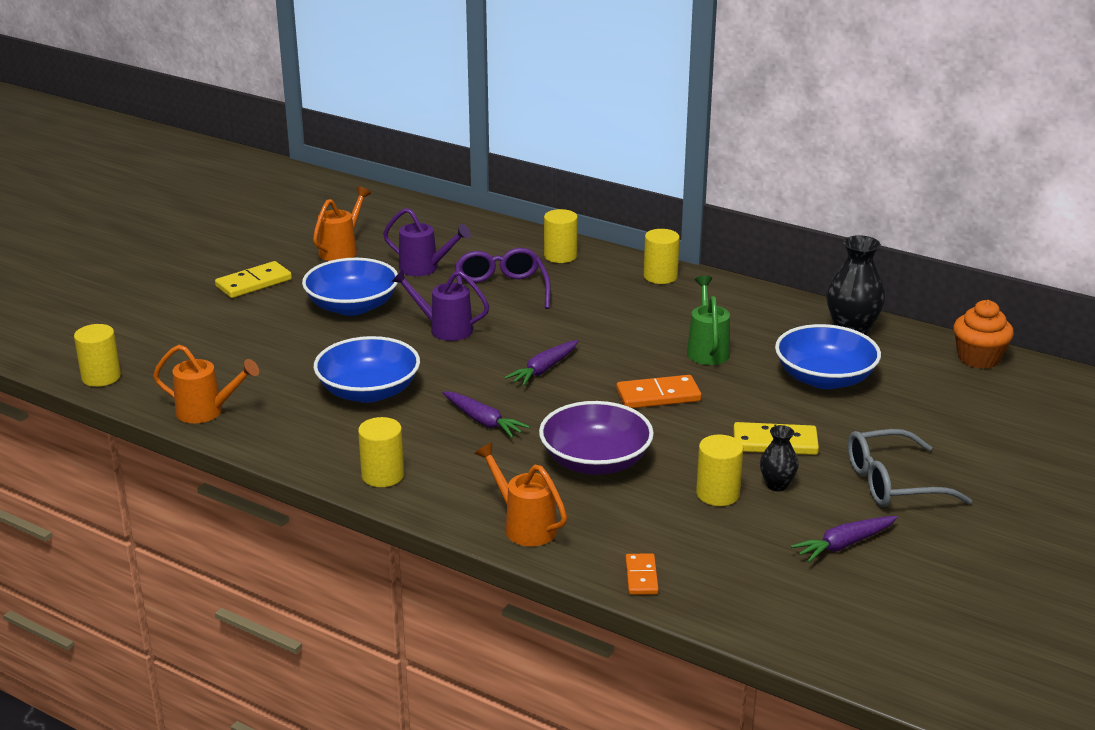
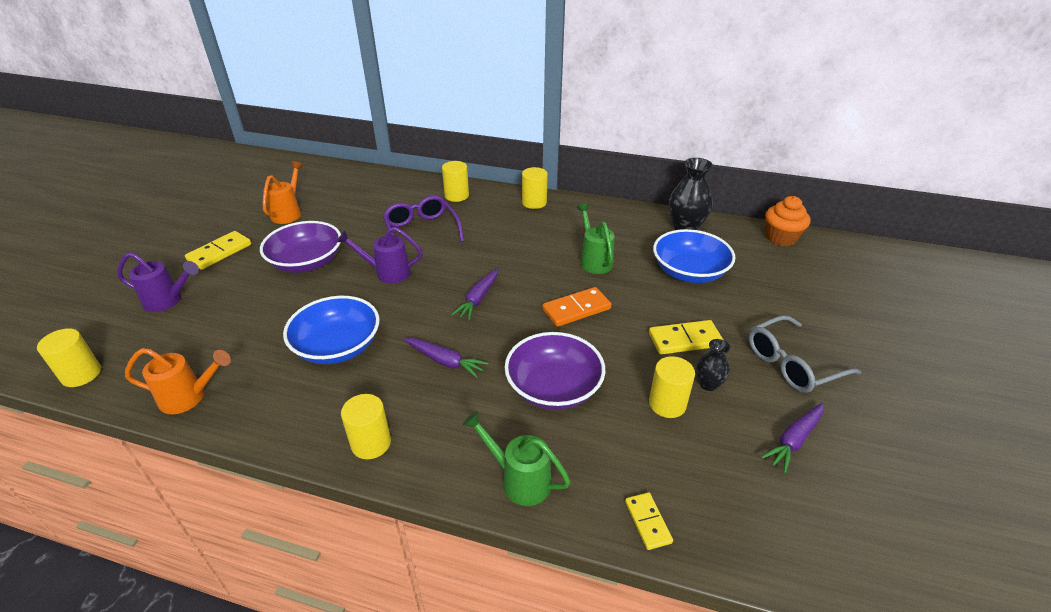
camera: 15 degrees left, 10 degrees up
blue bowl [302,258,398,316] -> purple bowl [260,221,341,273]
purple watering can [383,208,471,276] -> purple watering can moved to [117,252,199,312]
orange watering can [474,442,567,546] -> green watering can [462,411,571,506]
orange domino [626,554,659,595] -> yellow domino [625,492,673,550]

